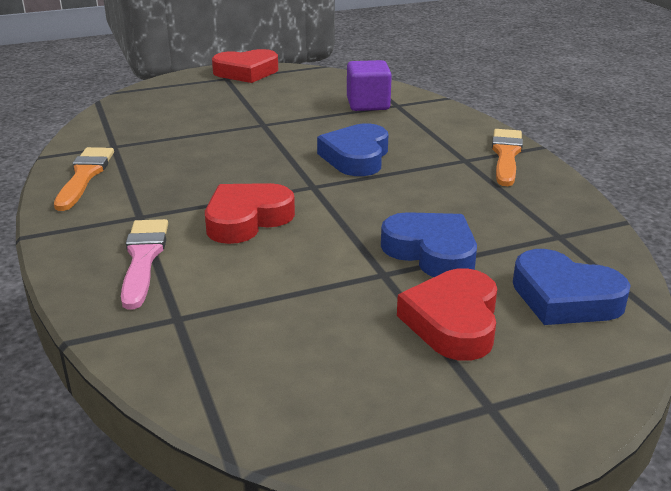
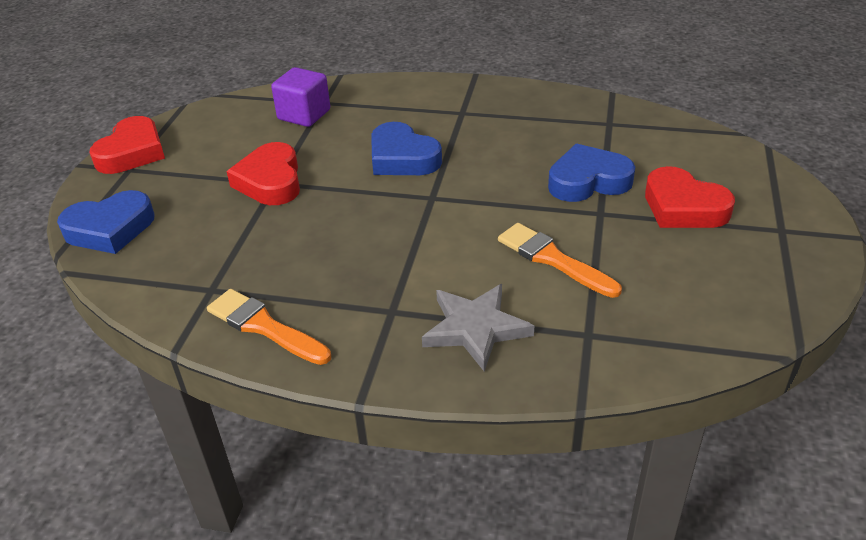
camera: 55 degrees left, 10 degrees up
pink brush [121,219,168,310] -> grey star [422,284,534,371]
red heart [205,183,295,244] -> red heart moved to [226,142,300,205]
orange brush [492,129,523,186] -> orange brush moved to [498,223,622,298]
blue heart [513,249,631,325] -> blue heart moved to [57,190,155,254]

